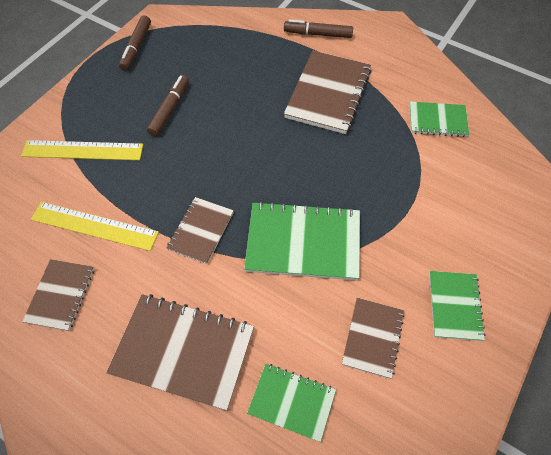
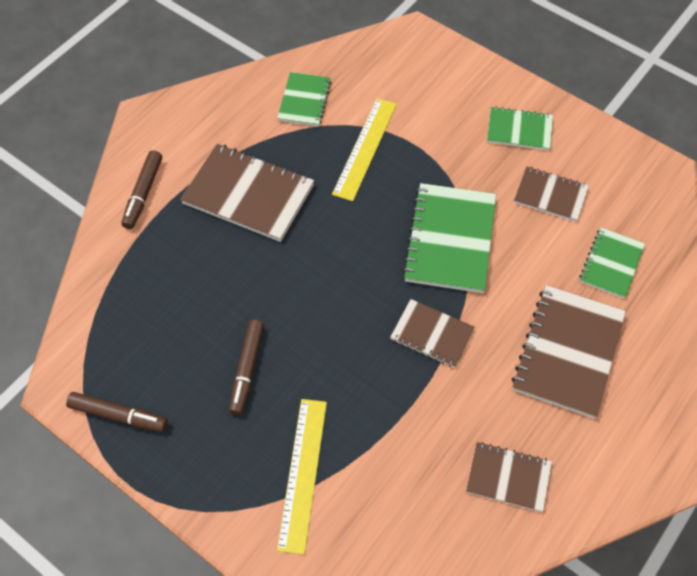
camera: 85 degrees left, 0 degrees up
yellow ruler [31,202,159,251] -> yellow ruler moved to [332,98,397,201]
brown marker [147,75,189,137] -> brown marker turned 105 degrees counterclockwise [229,319,264,415]

